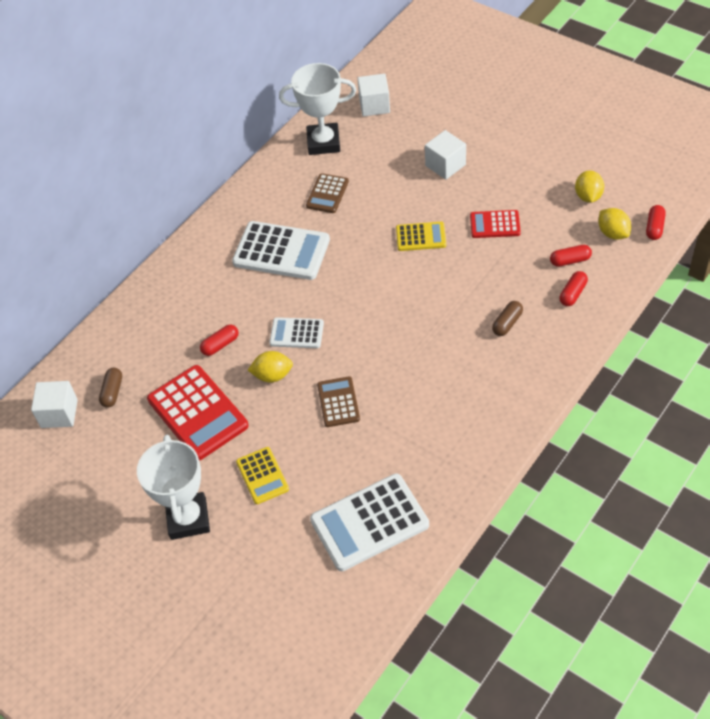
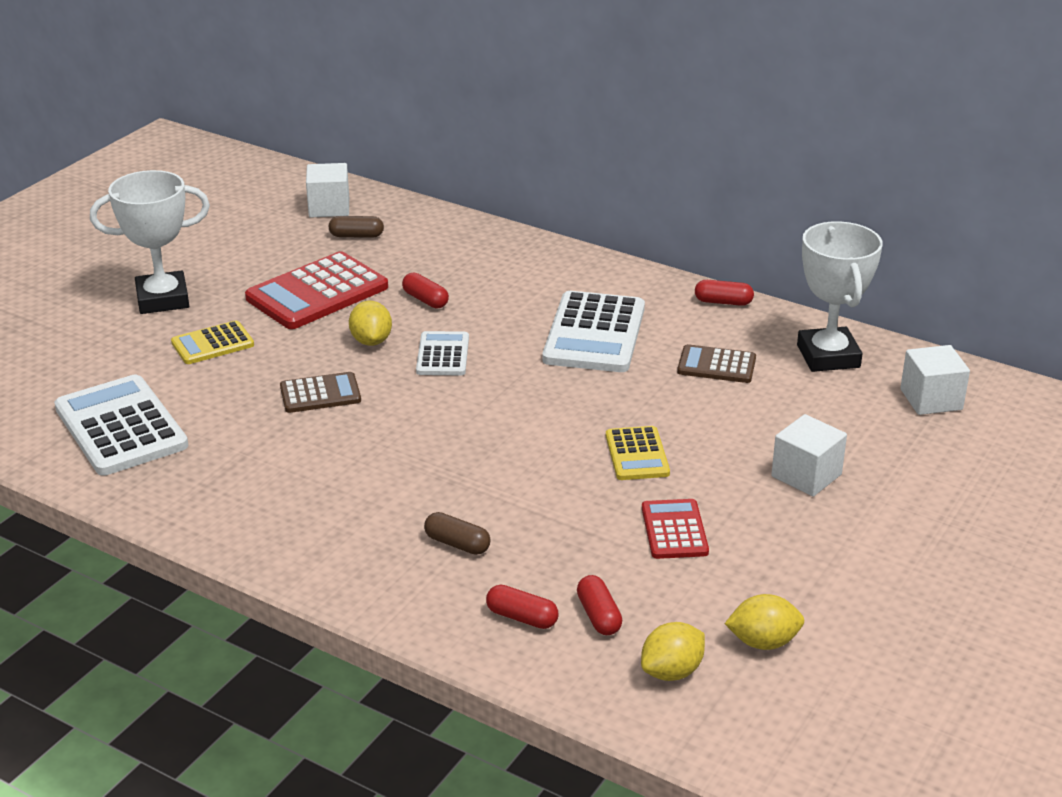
camera: 80 degrees right, 20 degrees down
red capsule [646,205,666,240] -> red capsule moved to [695,280,754,306]

